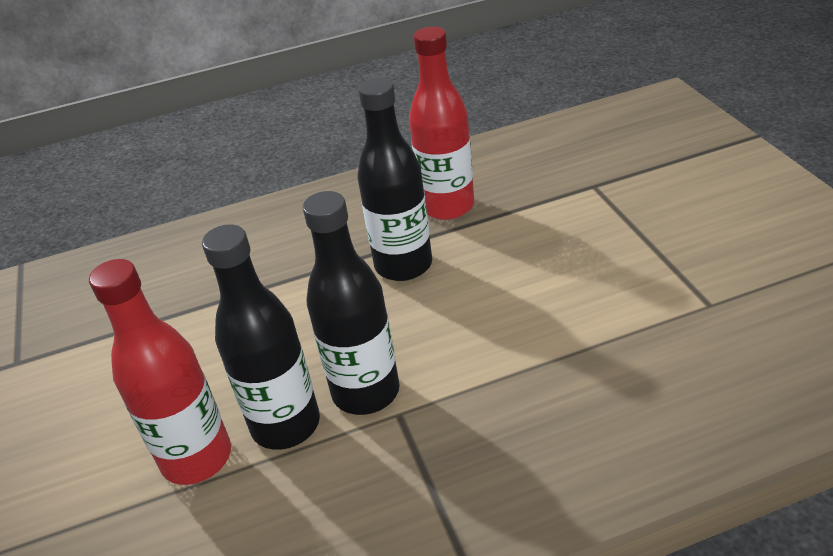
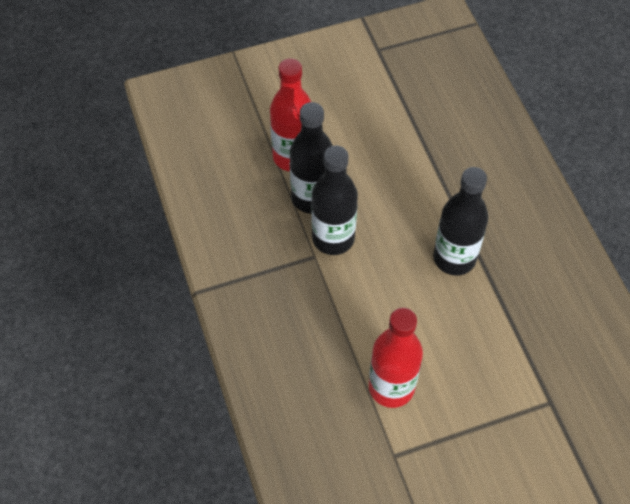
camera: 85 degrees right, 20 degrees up
red bottle [409,27,474,220] -> red bottle moved to [369,308,423,408]

